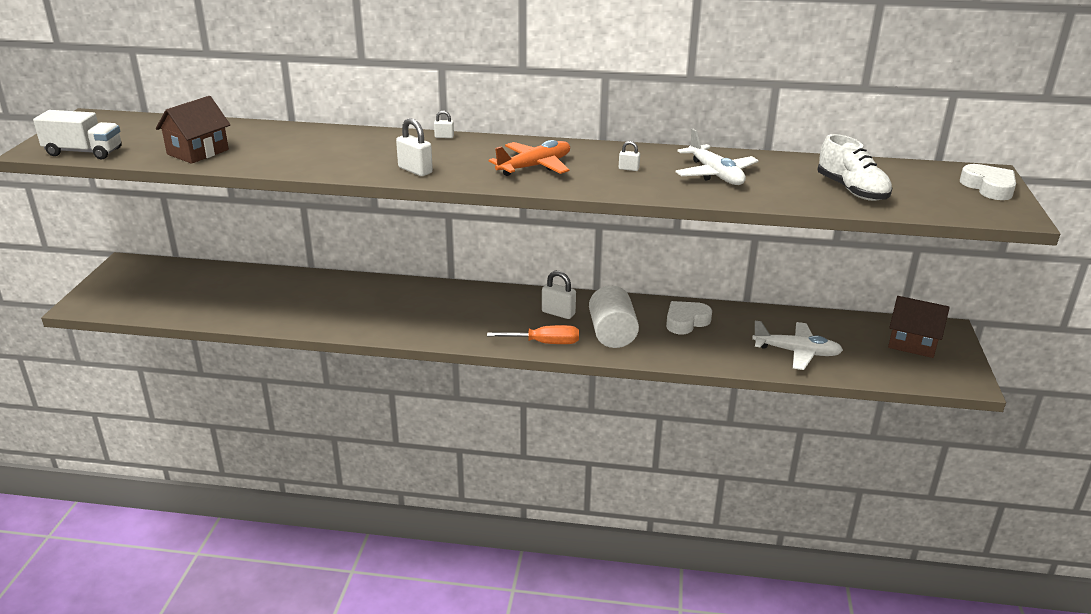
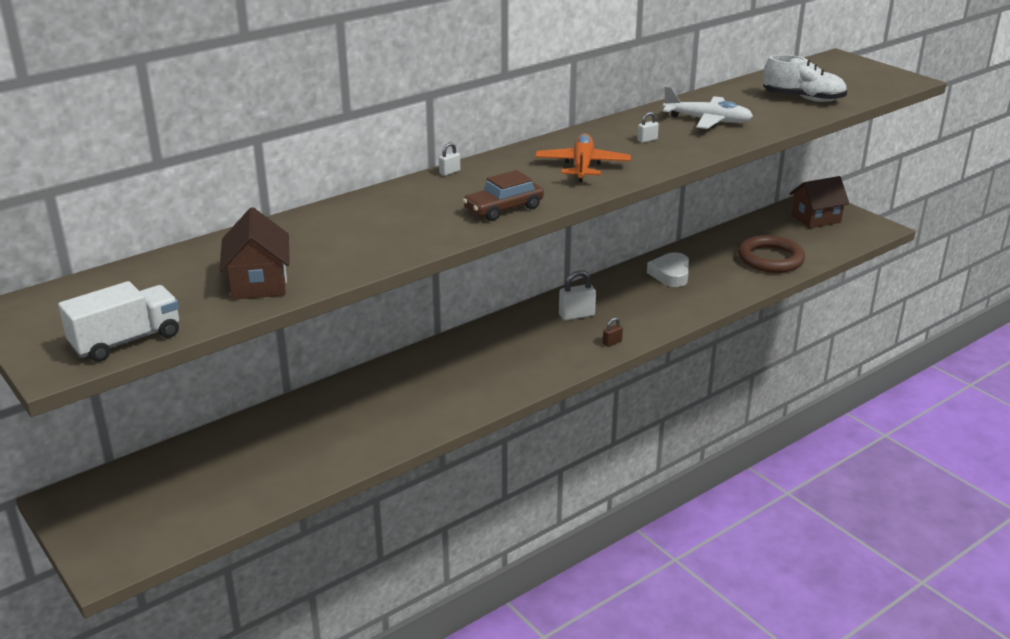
camera: 45 degrees left, 0 degrees up
white padlock [396,118,433,176] -> brown car [463,170,544,221]
orange screwdriver [487,325,579,344] -> brown padlock [603,317,623,347]
white cylinder [589,286,639,348] -> none
white plane [752,321,843,370] -> brown ring [738,235,805,273]
white heart [960,164,1016,200] -> none

